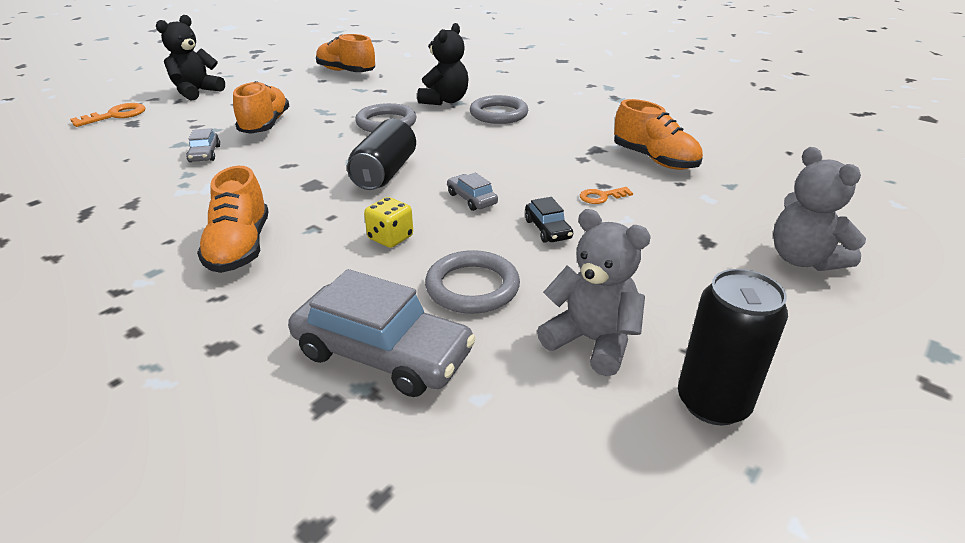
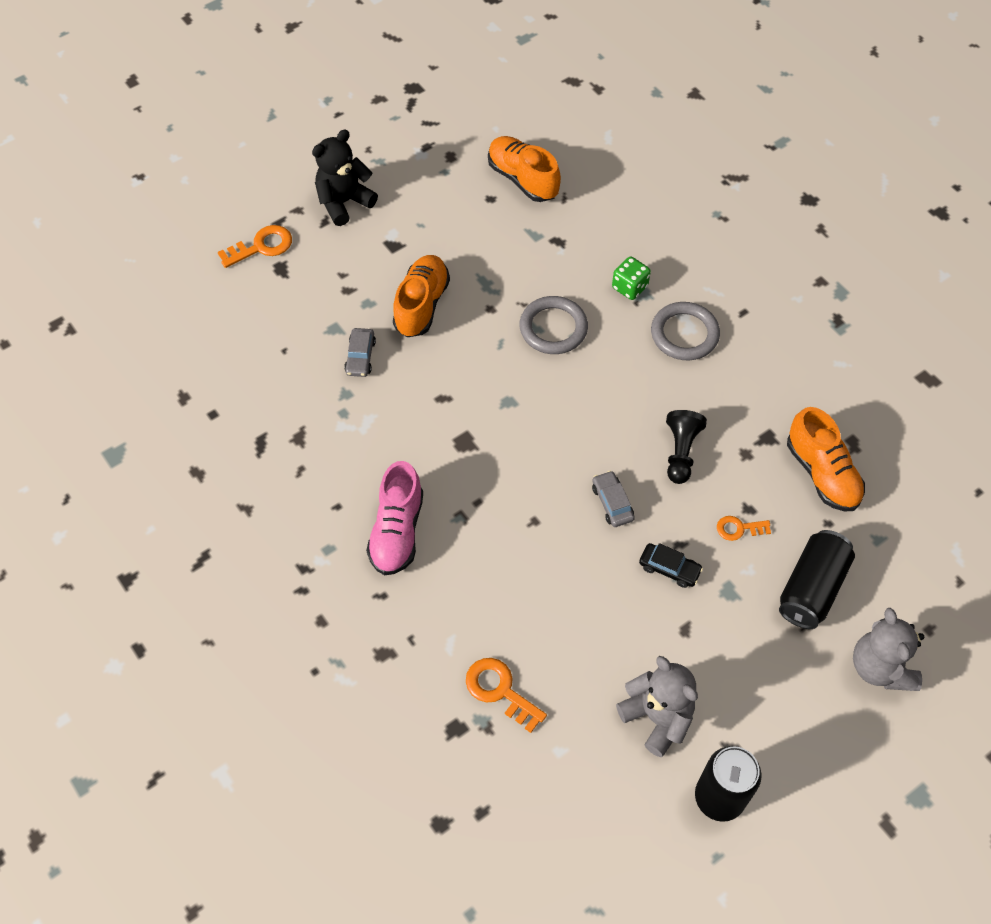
camera: 15 degrees right, 25 degrees up
orange shoe [197,166,269,273] -> pink shoe [366,461,423,575]
grey car [288,269,476,397] -> orange key [466,658,547,733]
black can [347,119,416,190] -> black can moved to [779,530,855,629]
yellow dice [364,197,413,248] -> none
black teddy bear [417,23,469,105] -> green dice [612,257,651,300]
grey ring [425,250,520,314] -> none
black car [525,197,573,243] -> black car turned 60 degrees counterclockwise [639,543,703,588]
none -> black pawn [666,410,707,484]

